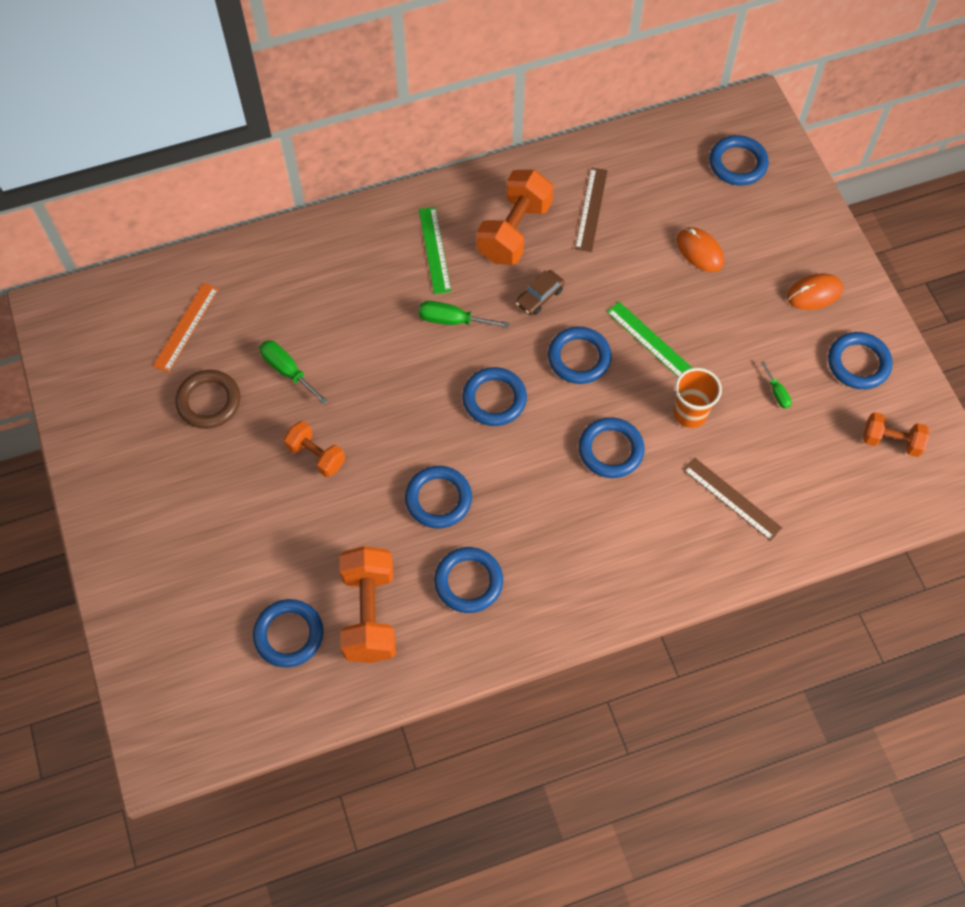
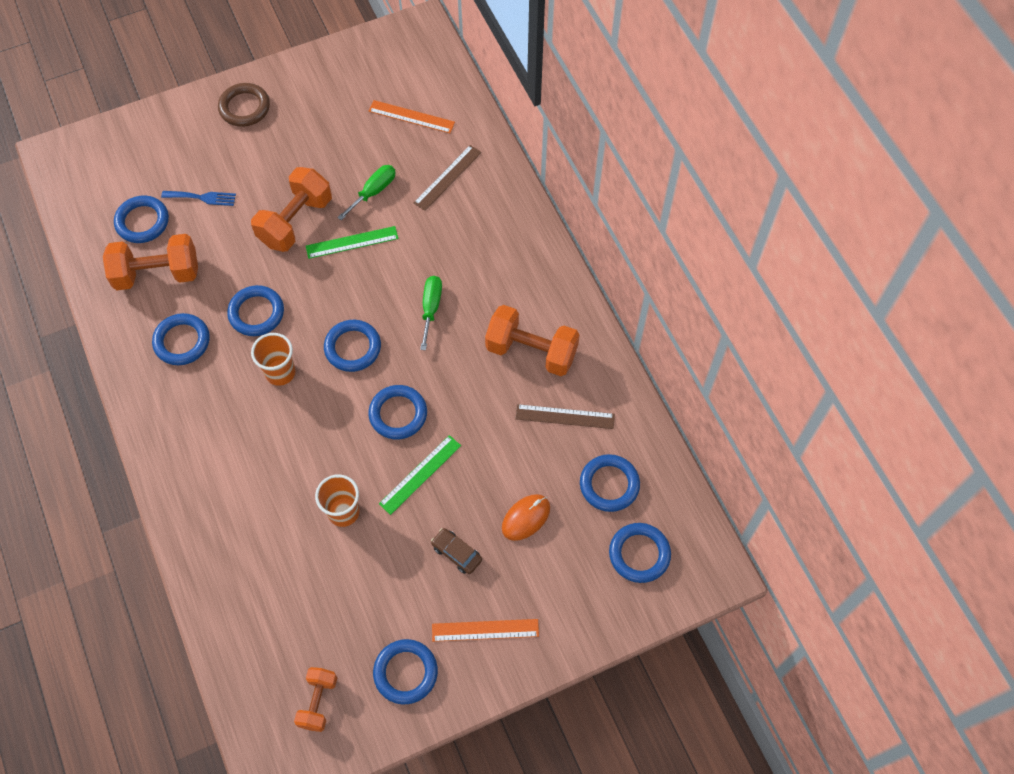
camera: 85 degrees right, 0 degrees up
brown ring [175,370,240,429] -> brown ring moved to [218,83,270,127]
orange dumbbell [284,421,345,477] -> orange dumbbell [251,167,332,252], size x1.70
green ruler [419,207,451,294] -> green ruler moved to [306,226,398,259]
brown car [516,270,565,315] -> brown car moved to [431,528,482,574]
blue ring [579,417,645,478] -> blue ring moved to [580,454,640,512]
brown ruler [683,458,782,541] -> brown ruler moved to [414,145,482,211]
green screwdriver [761,361,792,408] -> none
orange mouse [787,273,843,310] -> orange ruler [432,619,539,642]
none -> blue fork [161,191,236,206]
none -> orange cup [251,333,295,386]

